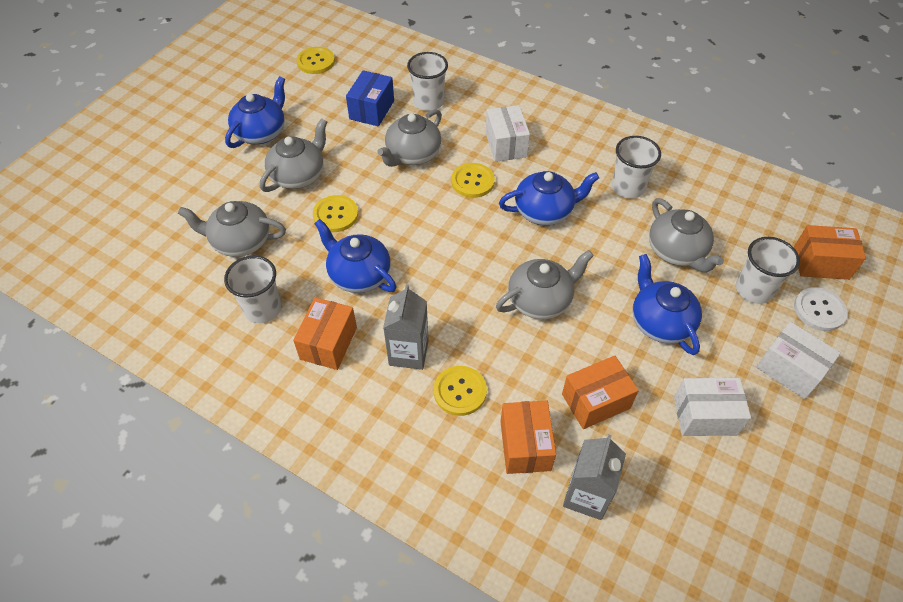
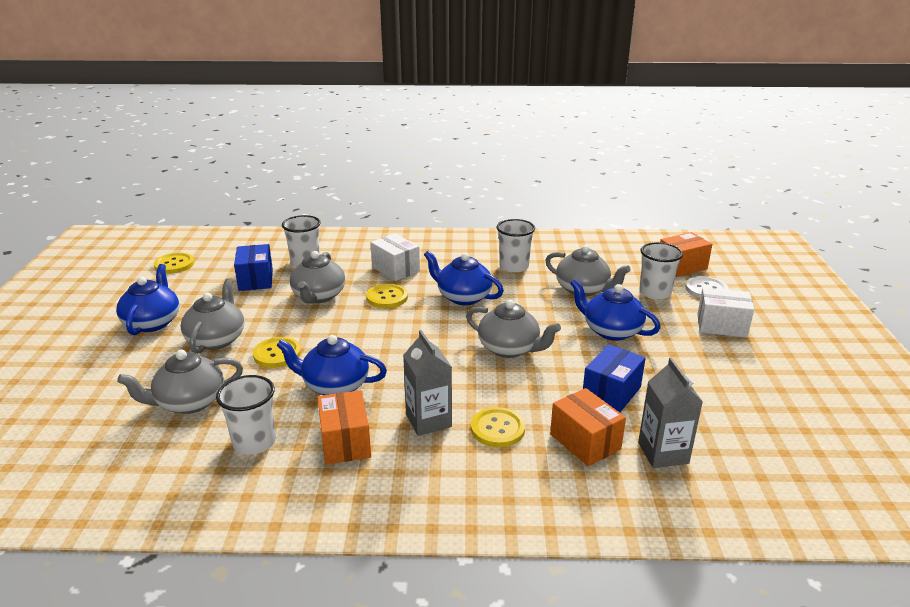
camera: 30 degrees left, 25 degrees down
grey teapot [496,250,594,319] -> grey teapot turned 90 degrees clockwise [466,300,561,358]
blue teapot [499,171,599,226] -> blue teapot turned 105 degrees counterclockwise [424,251,504,305]
orange box [562,356,639,429] -> blue box [583,344,646,412]
white box [674,378,751,436] -> none

